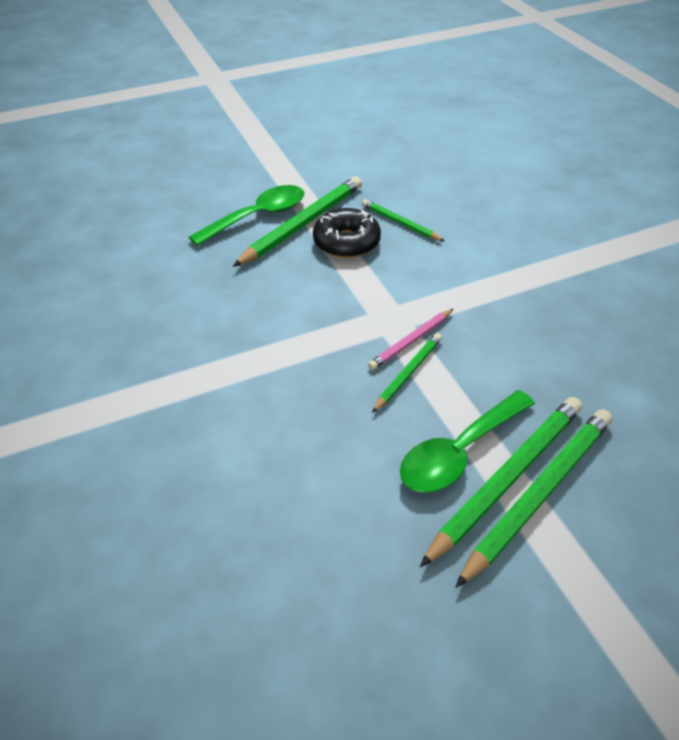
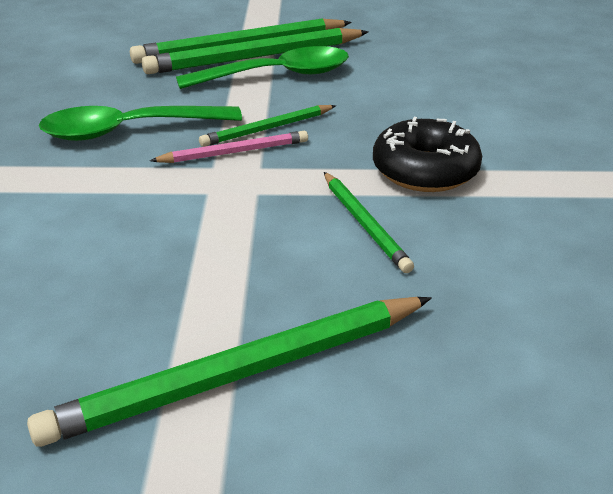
camera: 155 degrees left, 10 degrees down
green spoon [189,185,304,246] -> green spoon moved to [39,106,242,141]
black donut [313,208,381,258] -> black donut moved to [373,117,482,192]
green pencil [362,199,444,241] -> green pencil moved to [324,172,414,273]

